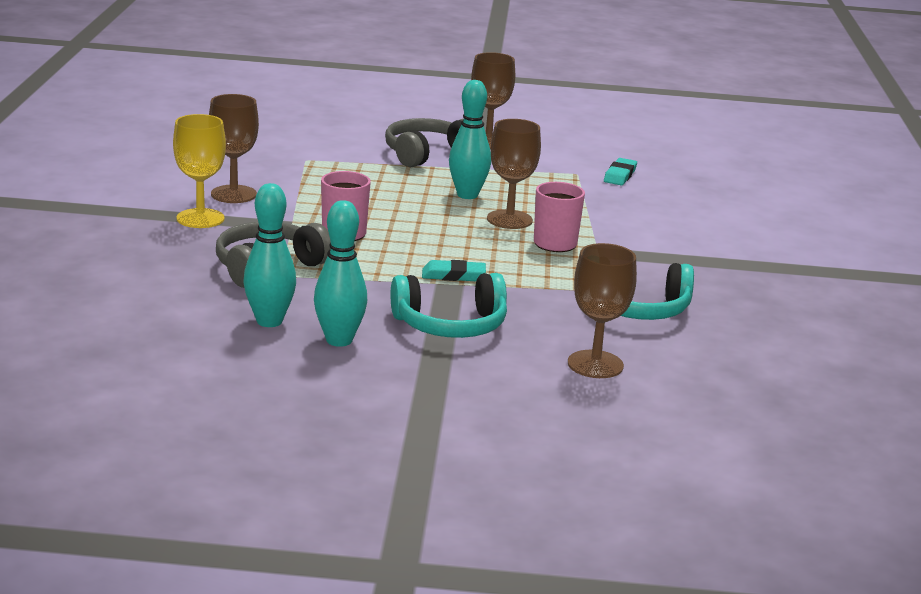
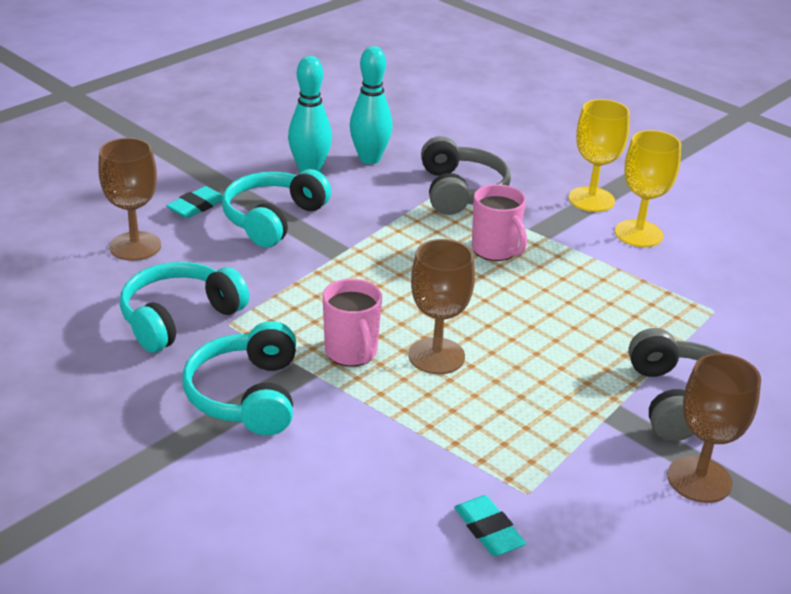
camera: 130 degrees right, 10 degrees up
brown goblet [209,94,259,203] -> yellow goblet [615,130,681,247]
turquoise eraser [422,260,486,281] -> turquoise eraser moved to [166,186,223,218]
turquoise bowling pin [449,80,491,199] -> none
none -> turquoise headphones [182,321,296,436]

